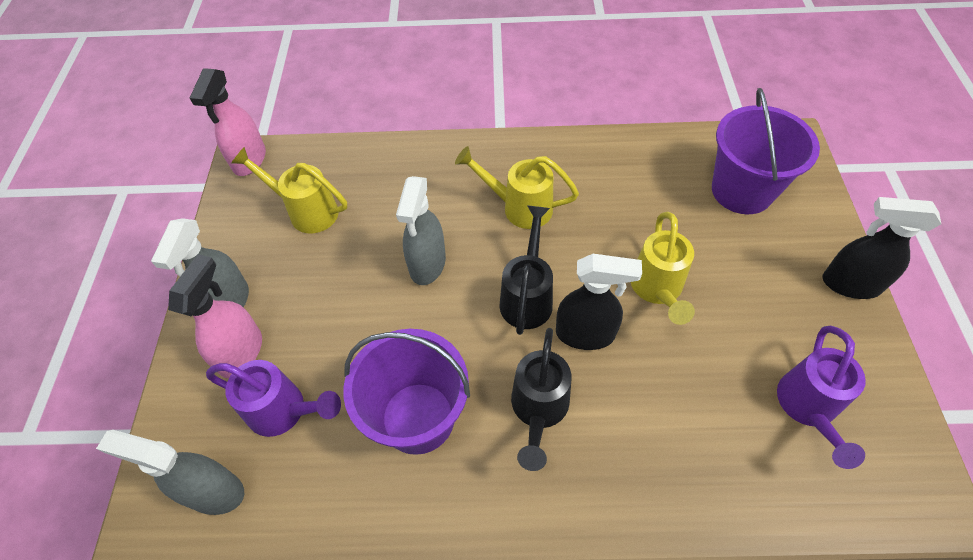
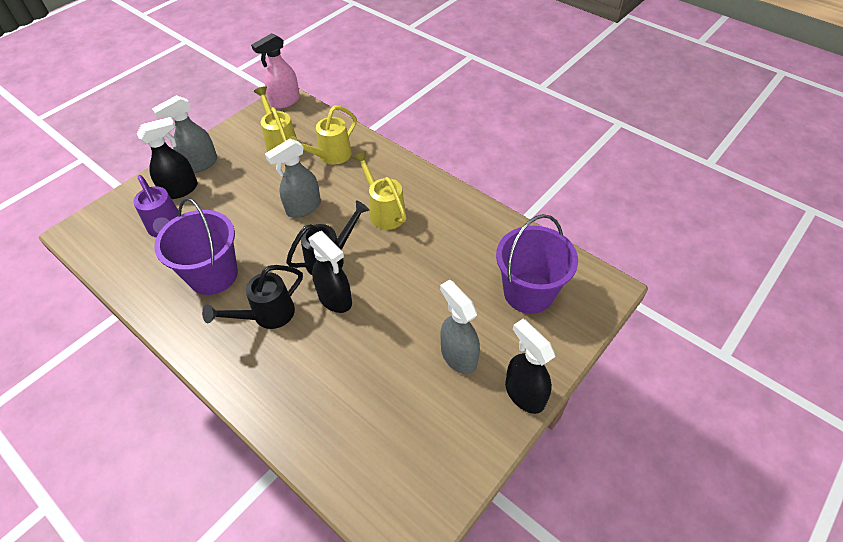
camera: 40 degrees right, 5 degrees down
grey spray bottle [96,430,244,515] -> grey spray bottle moved to [440,280,480,374]
pink spray bottle [168,254,262,378] -> black spray bottle [137,117,198,199]
yellow watering can [631,212,695,325] -> yellow watering can moved to [288,105,357,165]
purple watering can [777,326,866,469] -> none

